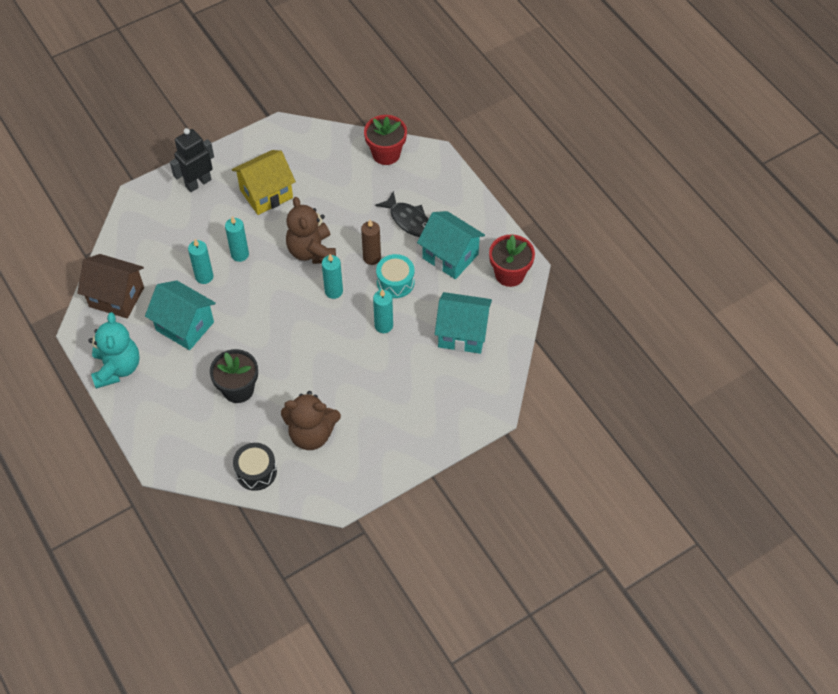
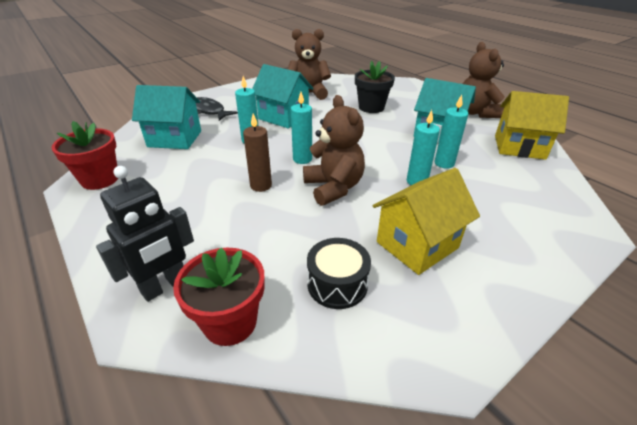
camera: 175 degrees right, 20 degrees down
brown house [77,254,144,318] -> yellow house [495,91,569,160]
turquoise teddy bear [88,312,140,389] -> brown teddy bear [463,42,505,118]
black robot [170,128,214,192] -> black robot moved to [96,166,194,302]
black drum [233,443,277,491] -> black drum moved to [307,238,371,309]
black fish [375,191,429,237] -> black fish moved to [196,97,238,121]
turquoise drum [376,254,415,298] -> none
turquoise house [417,211,485,279] -> turquoise house moved to [252,64,313,128]

